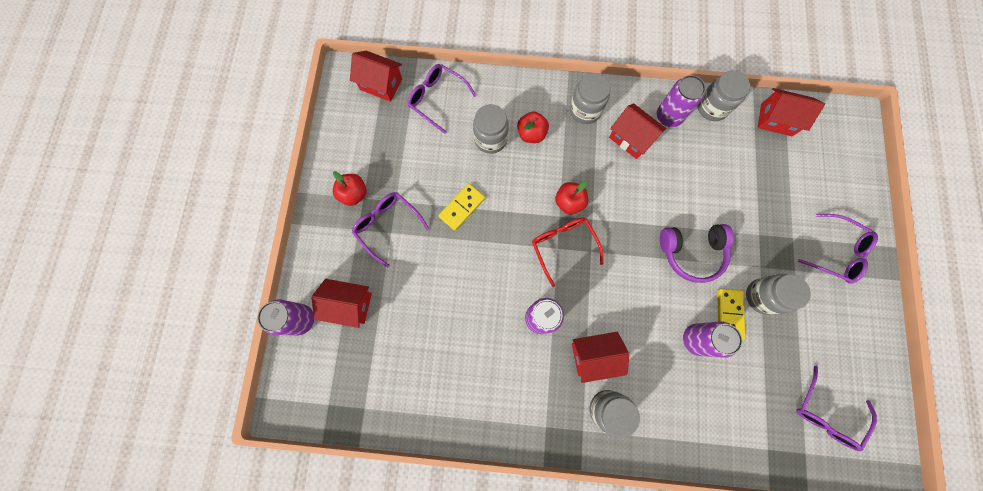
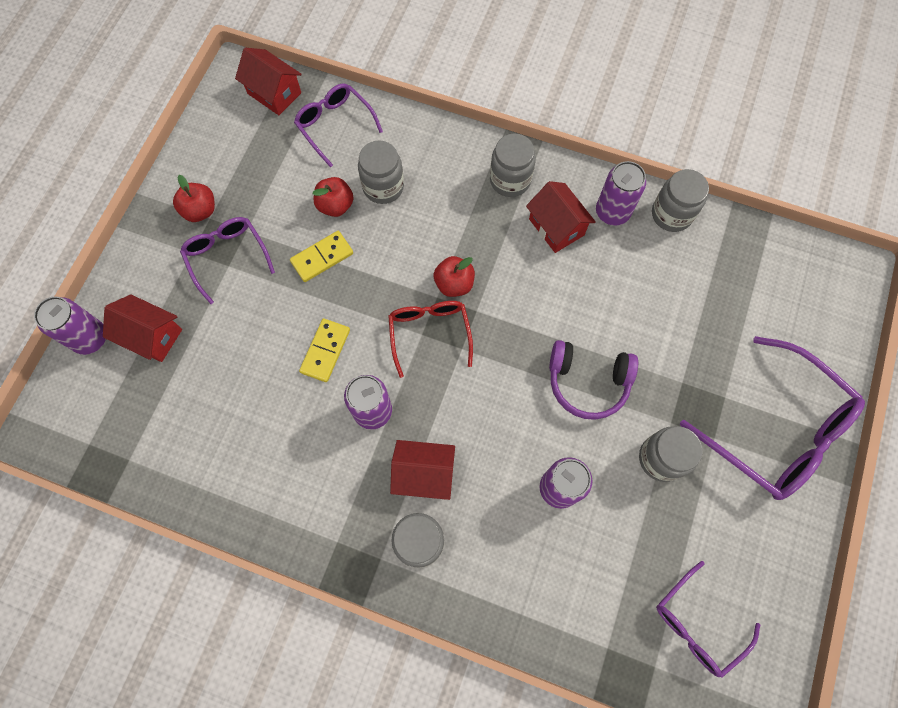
camera: 15 degrees right, 5 degrees down
red apple [517,112,549,143] -> red apple moved to [313,177,354,217]
yellow domino [717,289,745,340] -> yellow domino moved to [299,318,350,382]
red house [758,88,825,136] -> none
purple glasses [797,214,878,283] -> purple glasses [680,336,865,500], size x1.72

